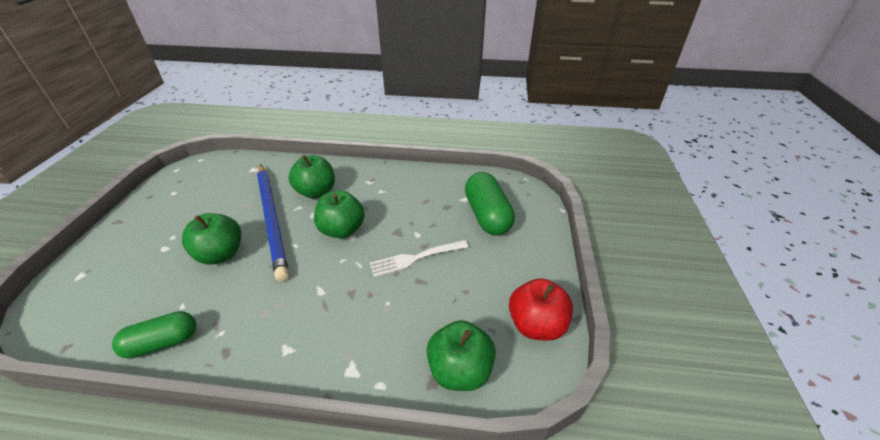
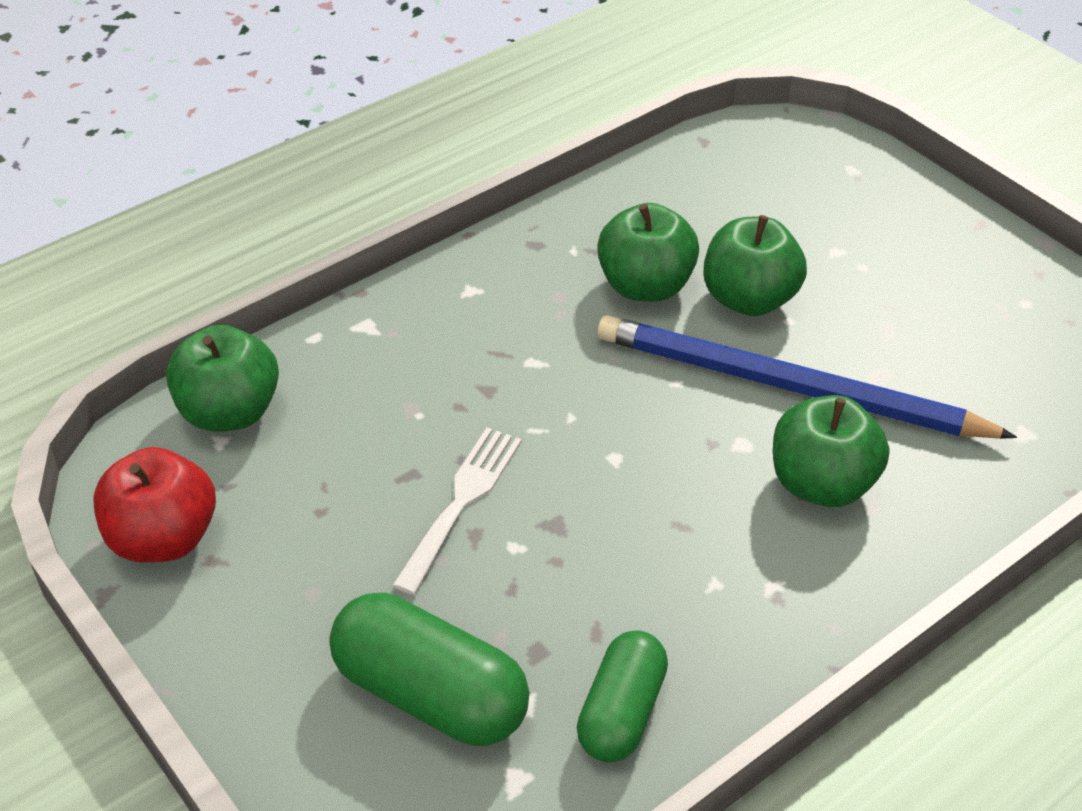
camera: 135 degrees right, 5 degrees up
green capsule [112,311,196,359] -> green capsule moved to [577,630,668,762]
green apple [314,190,365,238] -> green apple moved to [597,203,699,302]

